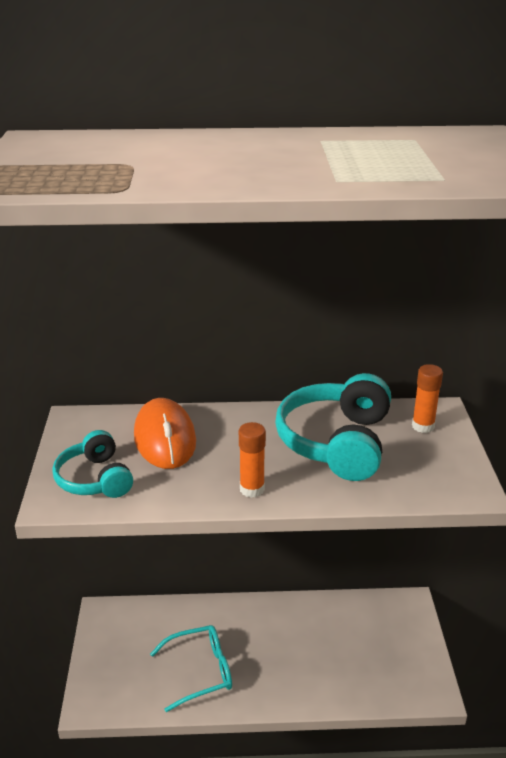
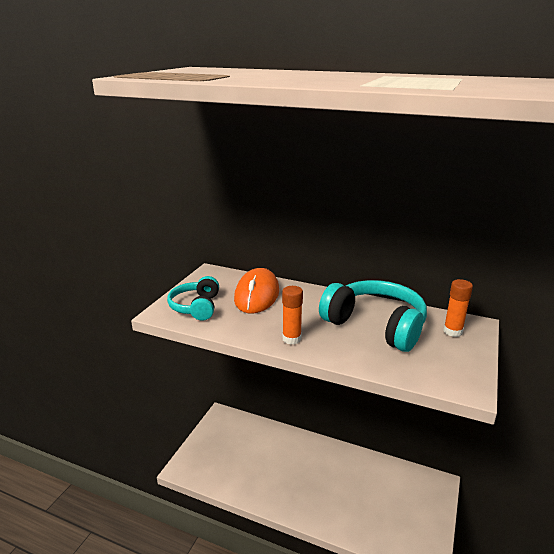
camera: 25 degrees right, 5 degrees down
turquoise glasses [150,625,232,712] -> none
turquoise headphones [275,373,391,481] -> turquoise headphones turned 90 degrees clockwise [319,280,427,352]

